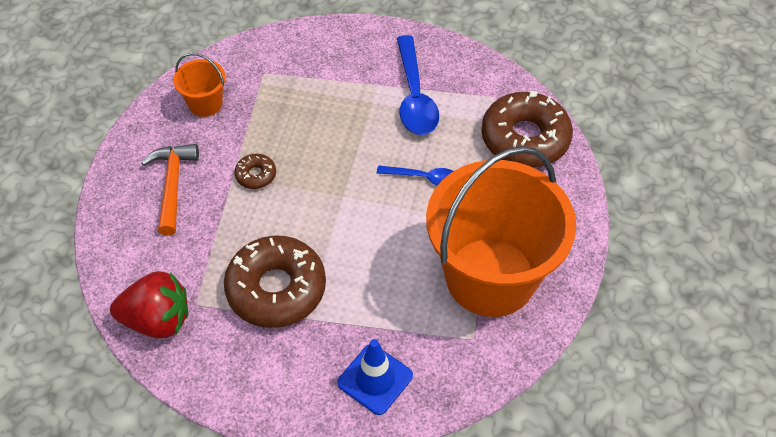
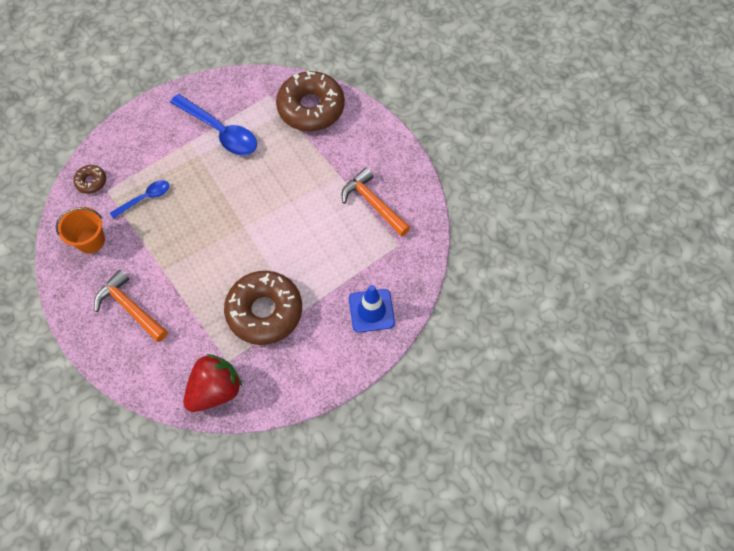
camera: 45 degrees left, 10 degrees up
brown donut [235,154,276,189] -> brown donut moved to [73,165,106,194]
blue spoon [377,165,453,186] -> blue spoon moved to [110,180,169,219]
orange bucket [426,146,576,317] -> orange hammer [342,168,411,237]

